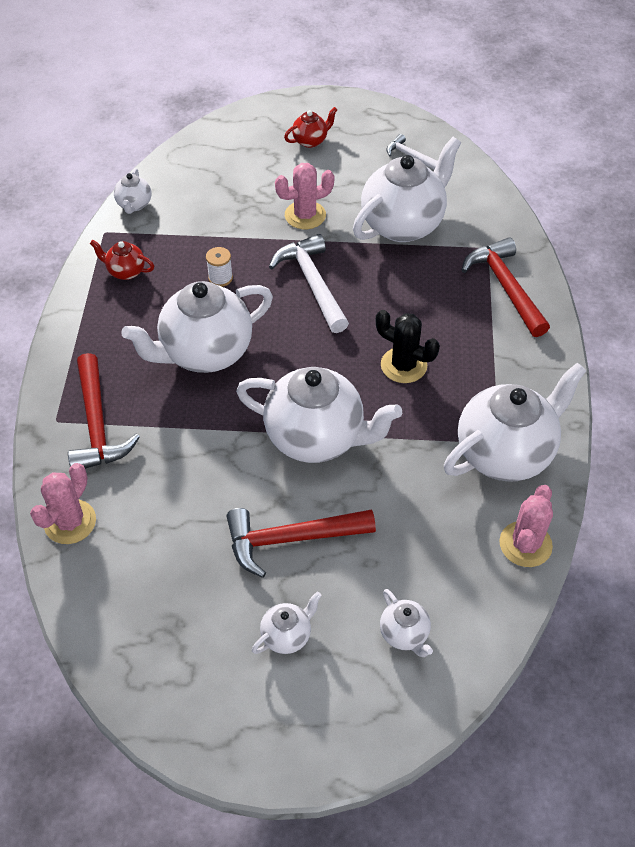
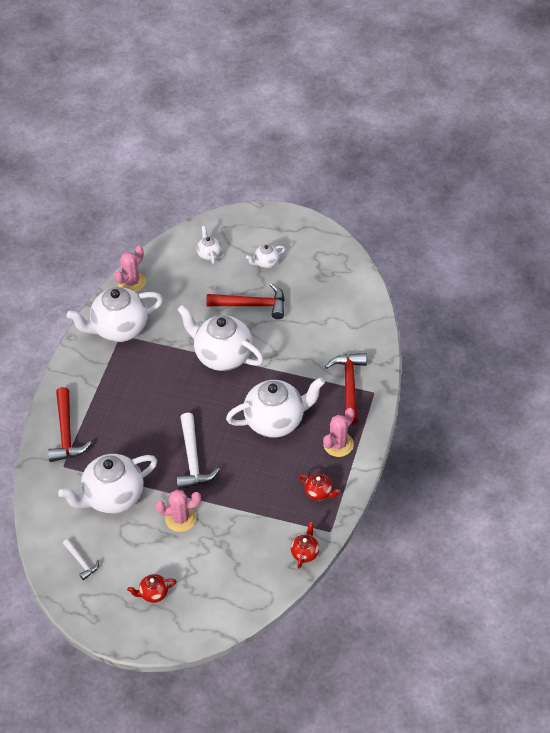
camera: 165 degrees left, 0 degrees up
pink cactus [30,463,96,544] -> pink cactus moved to [323,408,355,457]
white teapot [114,168,151,214] -> red teapot [291,521,319,569]
white spool [206,247,233,287] -> none
black cactus [376,310,440,383] -> none

